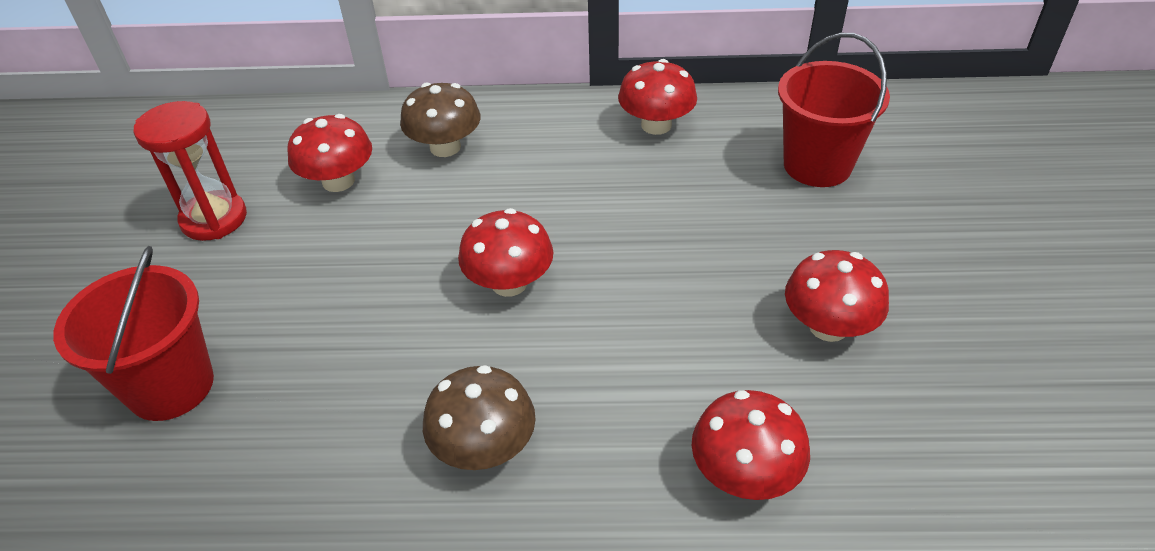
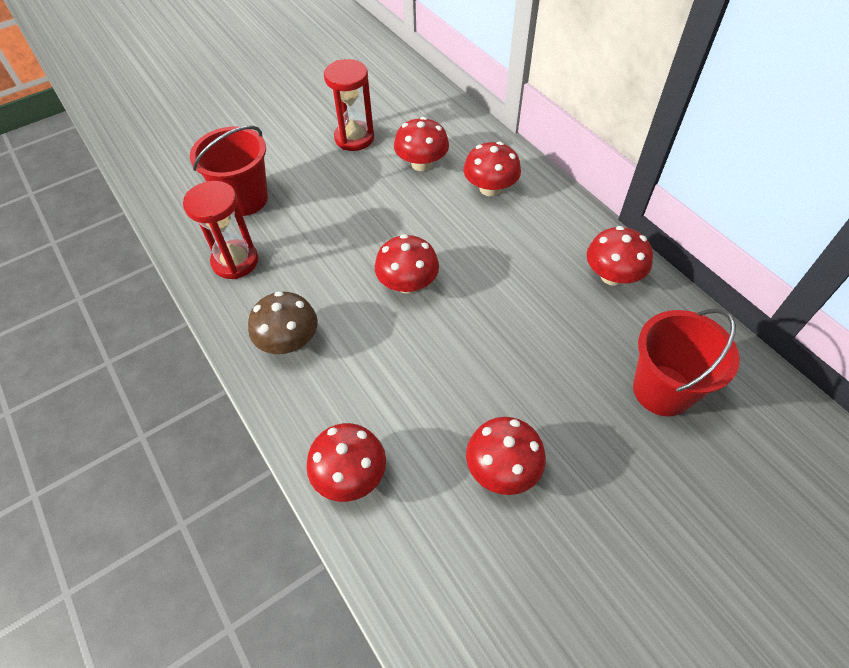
camera: 55 degrees right, 10 degrees up
brown mushroom [400,83,481,157] -> red mushroom [463,141,521,197]
none -> red hourglass [183,181,258,279]

